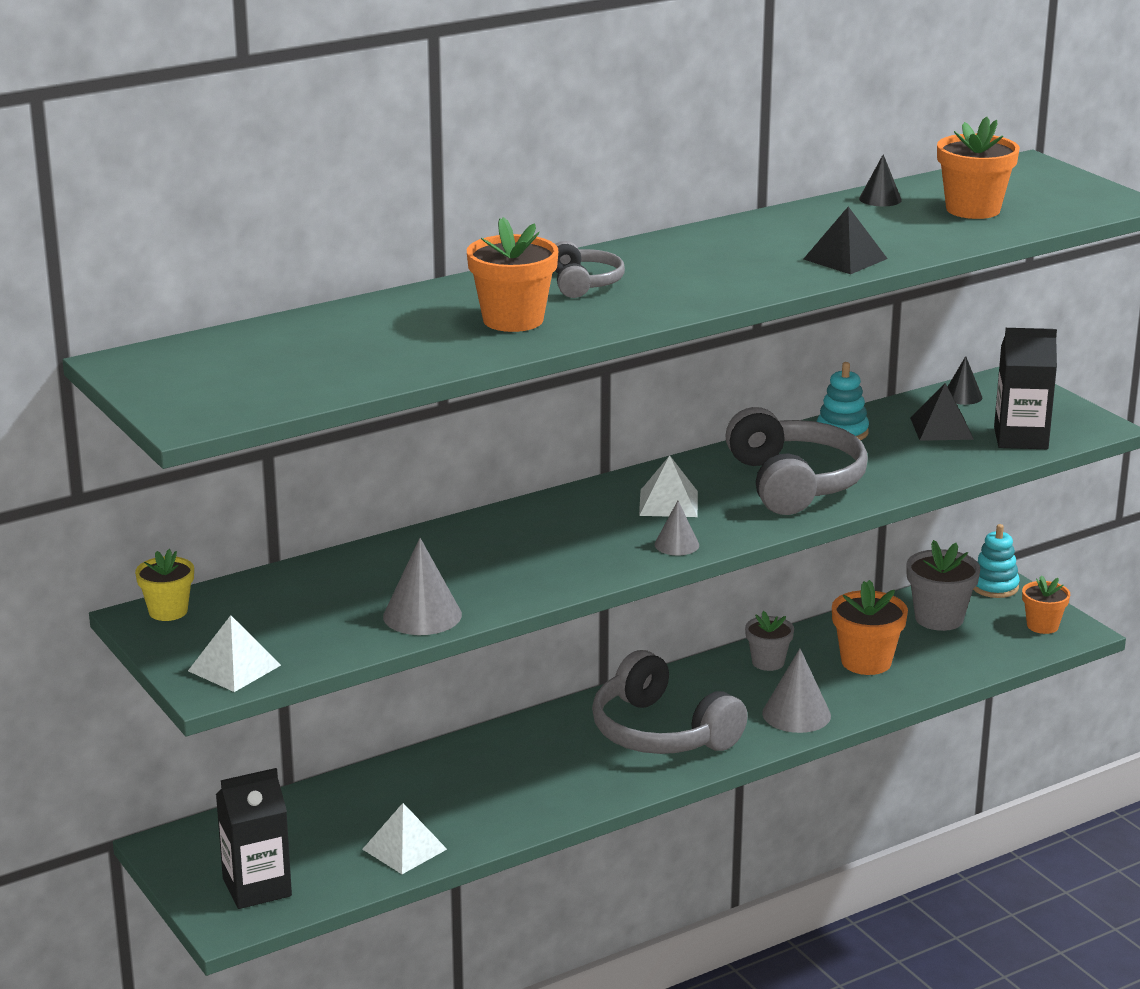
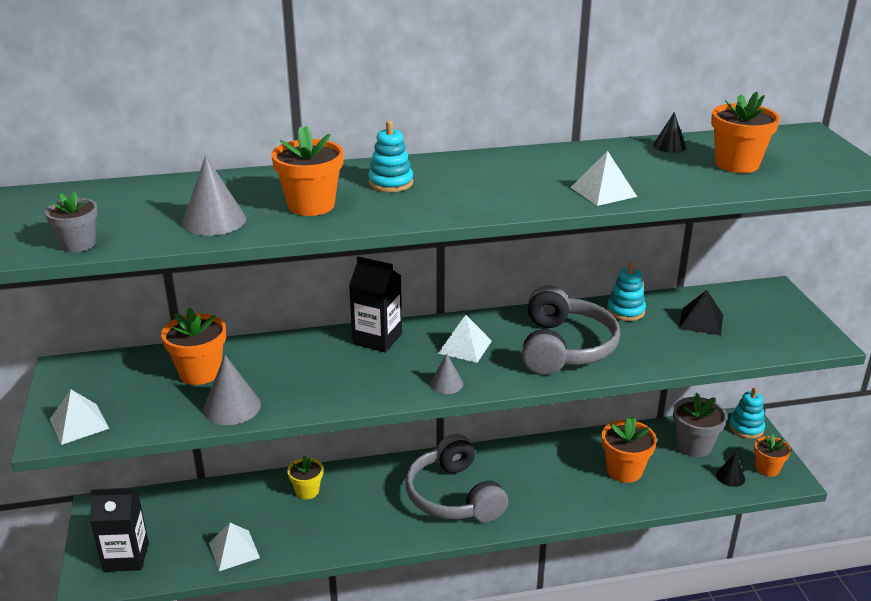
camera: 20 degrees right, 5 degrees up
yellow flower pot [135,549,194,621] -> yellow flower pot moved to [287,455,323,499]
grey headphones [555,241,625,298] -> turquoise stacking toy [368,121,413,192]
grey flower pot [745,611,794,671] -> grey flower pot moved to [45,191,98,252]
grey cone [762,649,831,733] -> grey cone moved to [182,156,246,236]
black pyramid [804,207,888,274] -> white pyramid [571,151,637,206]
black cone [947,356,982,405] -> black cone moved to [716,453,745,487]
black carton [994,328,1057,449] -> black carton moved to [349,256,402,353]
none -> orange flower pot [161,307,226,385]

